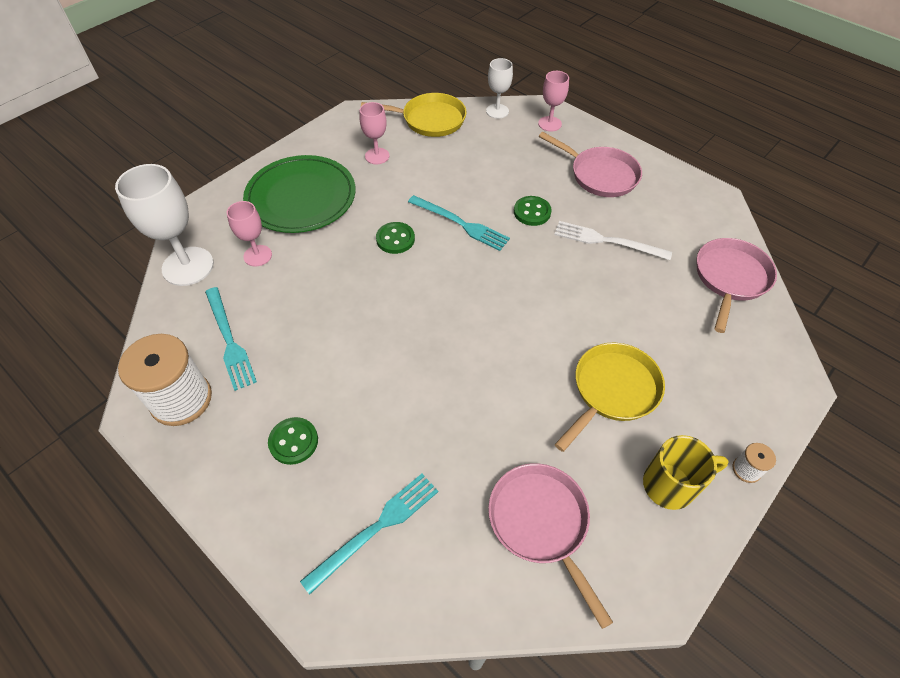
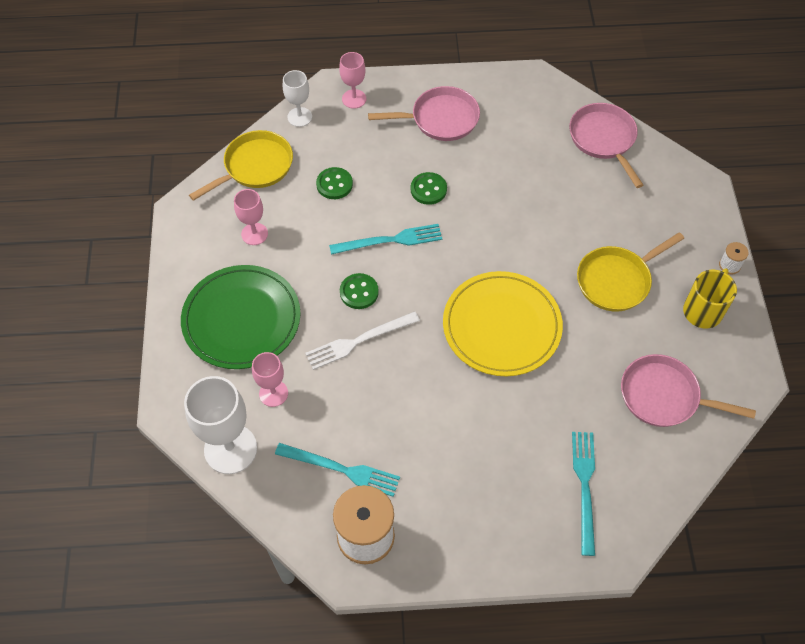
camera: 45 degrees left, 5 degrees up
green button [268,417,318,465] -> green button moved to [316,167,353,199]
white fork [554,221,672,260] -> white fork moved to [305,311,420,370]
yellow pan [555,343,665,452] -> yellow pan turned 120 degrees counterclockwise [577,232,684,312]
none -> yellow plate [443,271,563,377]

